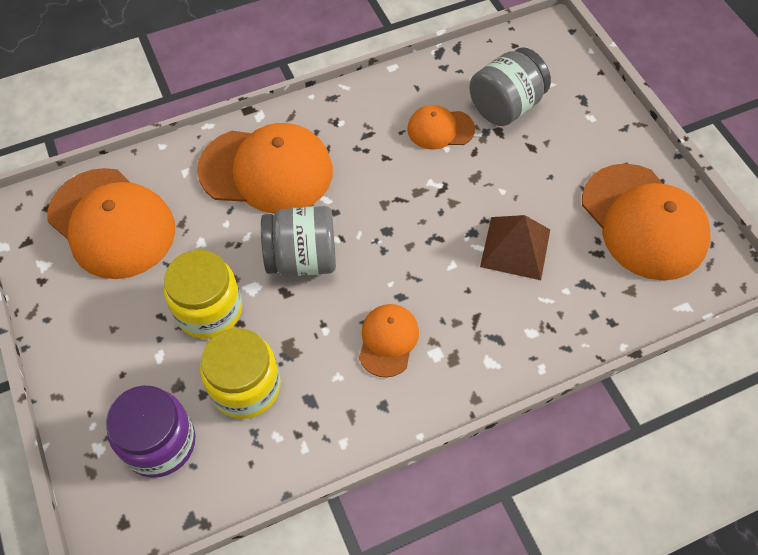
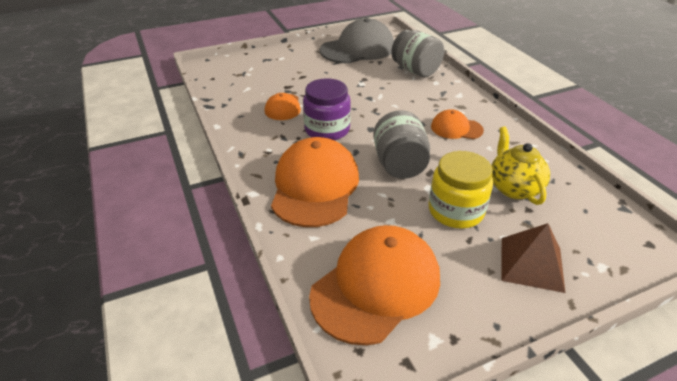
camera: 90 degrees left, 20 degrees down
purple jar [106,386,195,478] -> purple jar moved to [303,78,351,140]
yellow jar [200,328,281,419] -> yellow teapot [491,127,550,205]
grey jar [470,47,551,126] -> grey jar moved to [391,30,444,77]
brown pyramid [480,215,550,280] -> brown pyramid moved to [502,223,565,293]
orange cap [582,164,711,281] -> grey cap [320,18,394,64]

